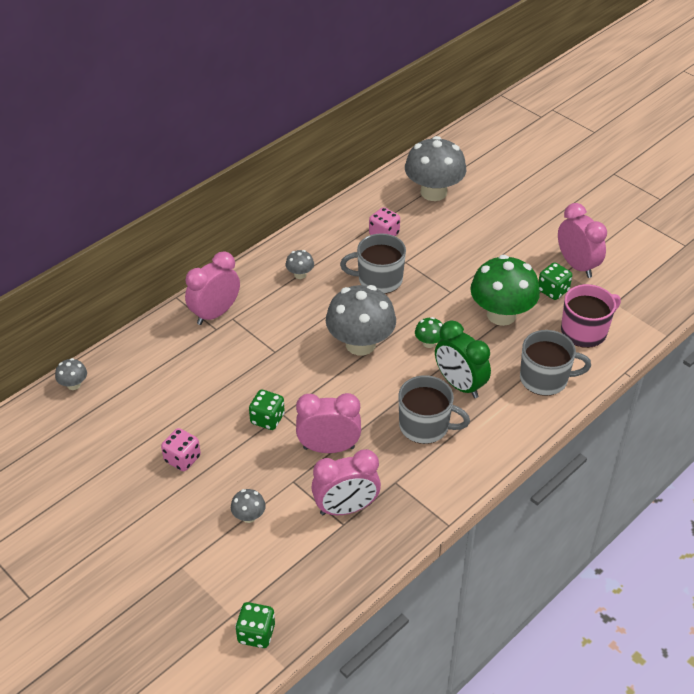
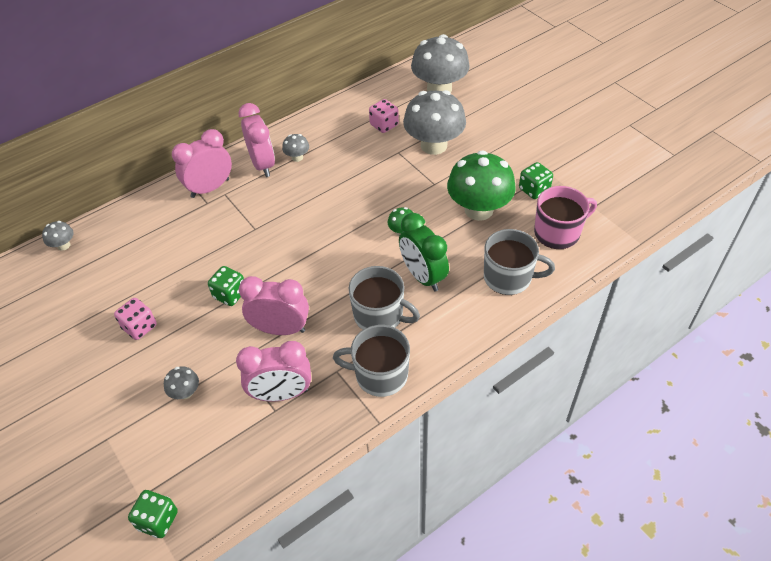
camera: 10 degrees right, 5 degrees up
grey mushroom [326,285,396,355] -> grey mushroom moved to [403,90,466,155]
grey mug [340,233,406,294] -> grey mug moved to [333,325,410,397]
pink clock [558,203,607,278] -> pink clock moved to [238,103,275,177]

